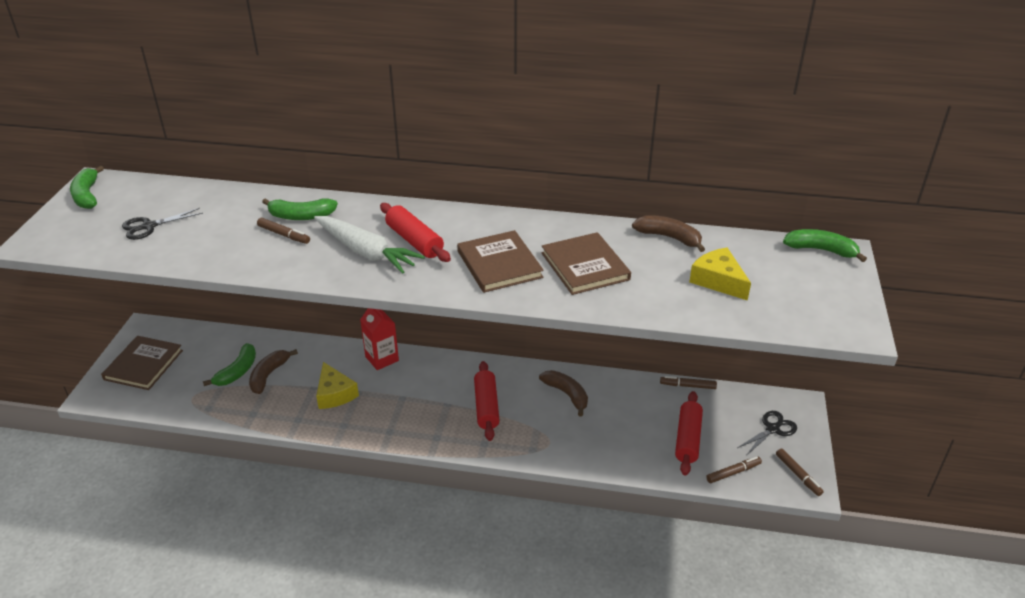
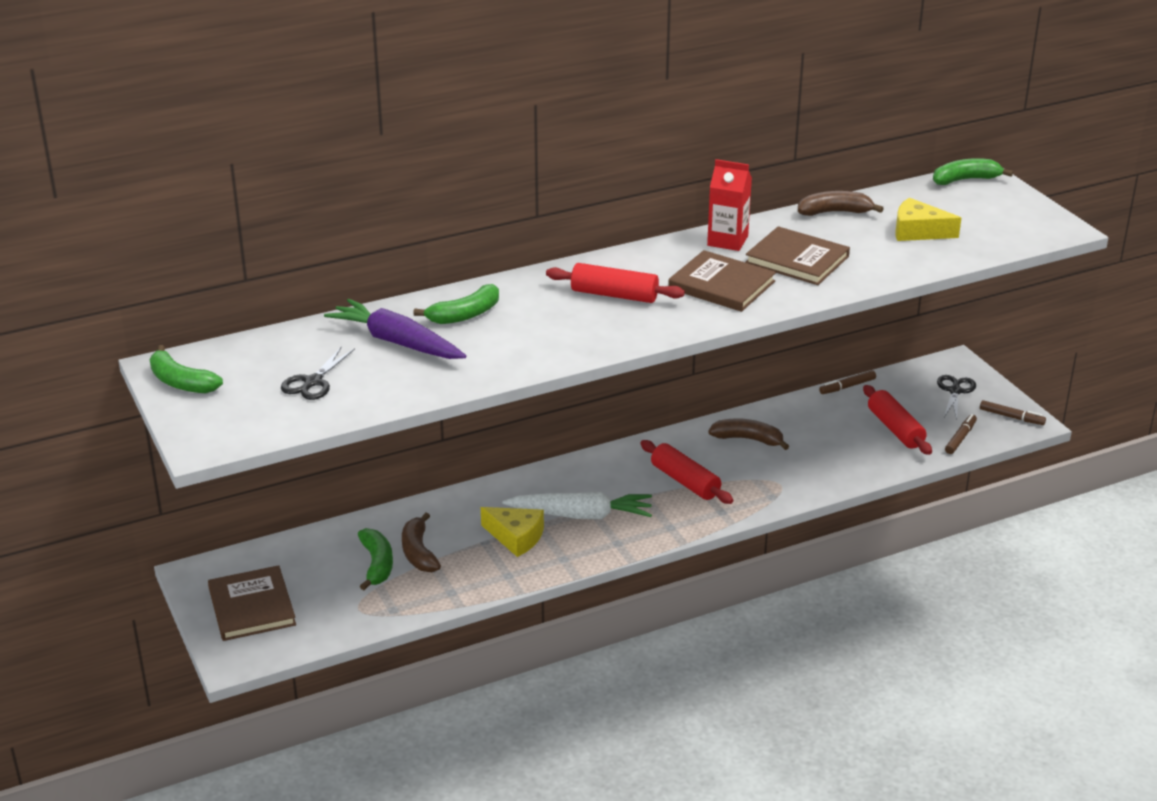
camera: 35 degrees left, 5 degrees down
brown marker [257,218,310,244] -> none
white carrot [314,216,425,274] -> white carrot moved to [502,492,652,519]
red carton [360,308,399,370] -> red carton moved to [707,159,752,251]
none -> purple carrot [324,299,466,359]

